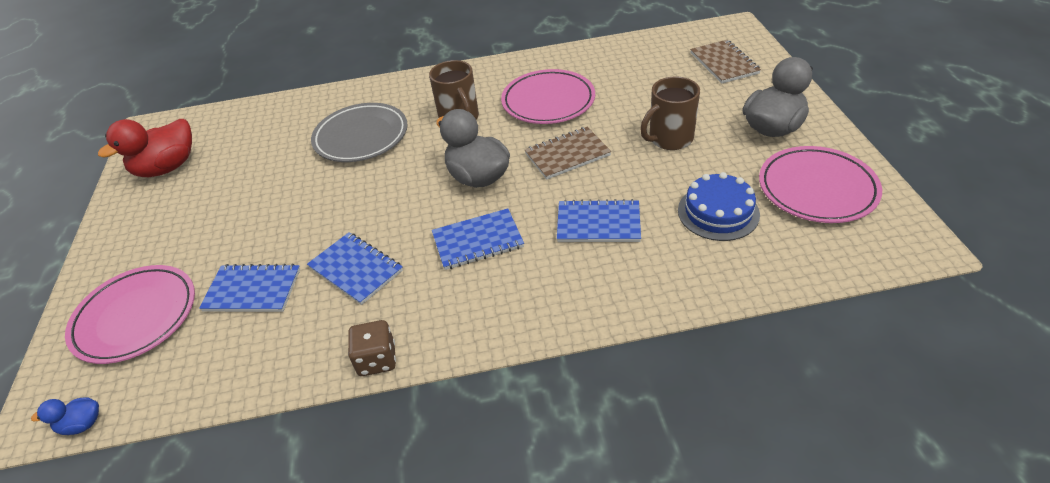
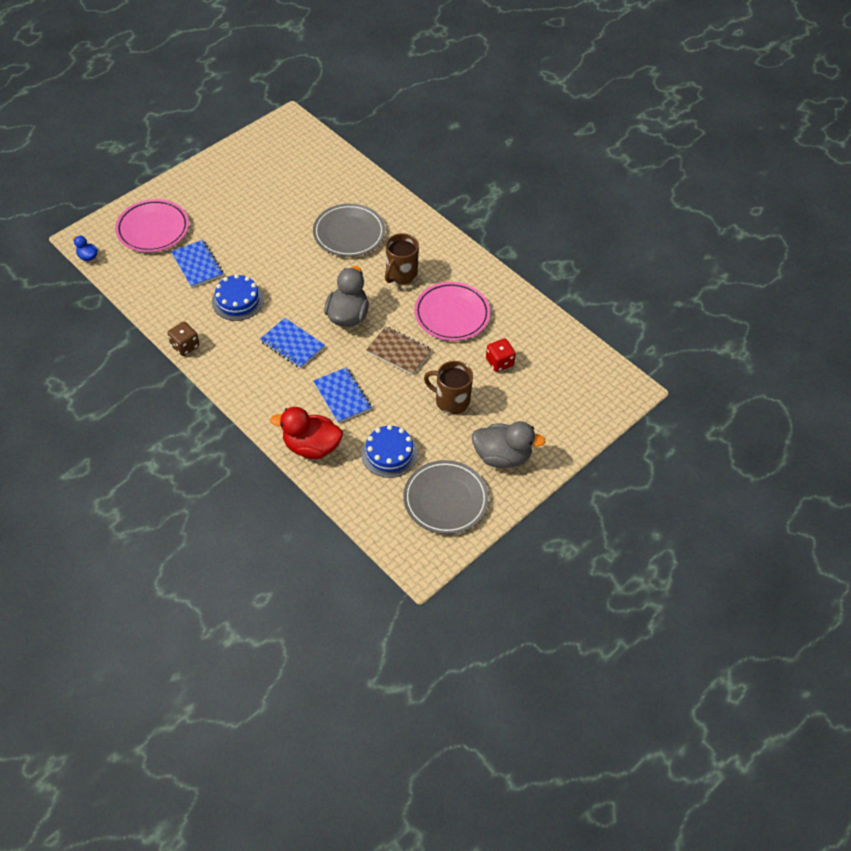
camera: 50 degrees right, 10 degrees up
red duck [98,119,192,177] -> red duck moved to [270,407,343,459]
blue notebook [307,232,403,305] -> blue cake [212,274,264,321]
brown notebook [690,40,761,84] -> none
pink plate [759,146,882,223] -> grey plate [403,460,489,534]
none -> red dice [486,338,516,372]

